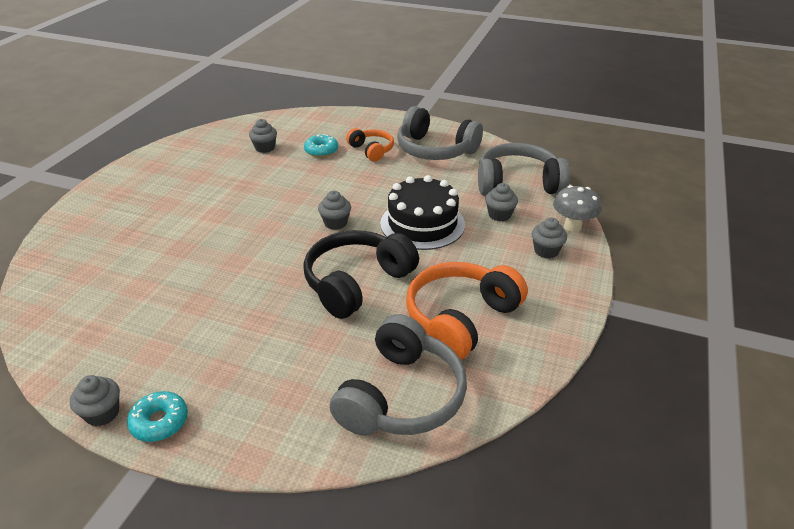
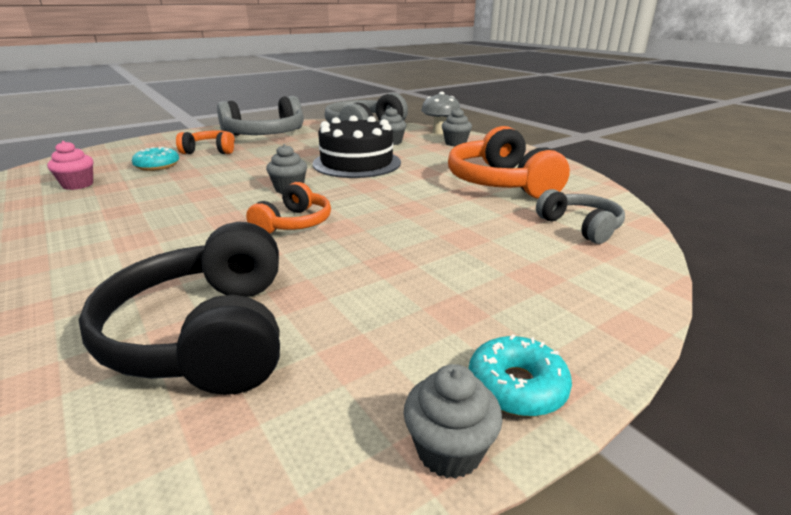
camera: 55 degrees left, 10 degrees down
grey cupcake [249,119,277,153] -> pink cupcake [47,141,93,190]
black headphones [303,230,419,319] -> black headphones moved to [79,222,280,395]
grey headphones [330,314,467,436] -> grey headphones [536,189,625,244], size x0.57
none -> orange headphones [246,182,331,234]

